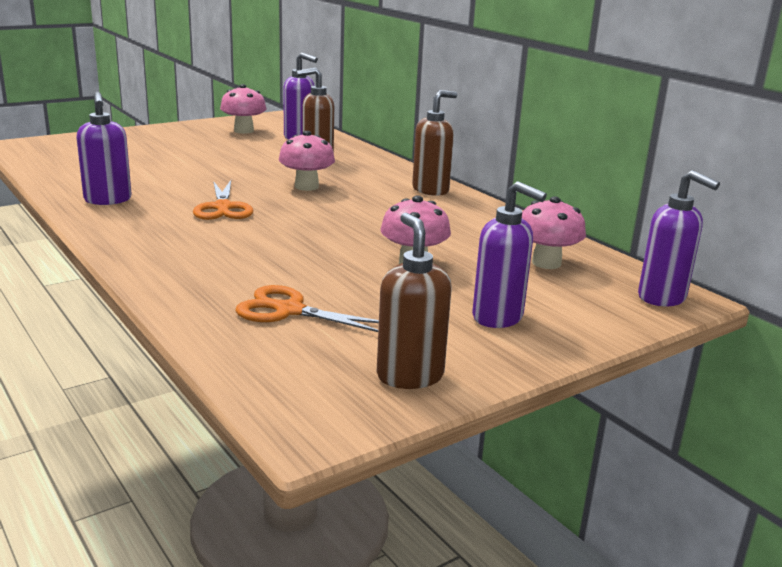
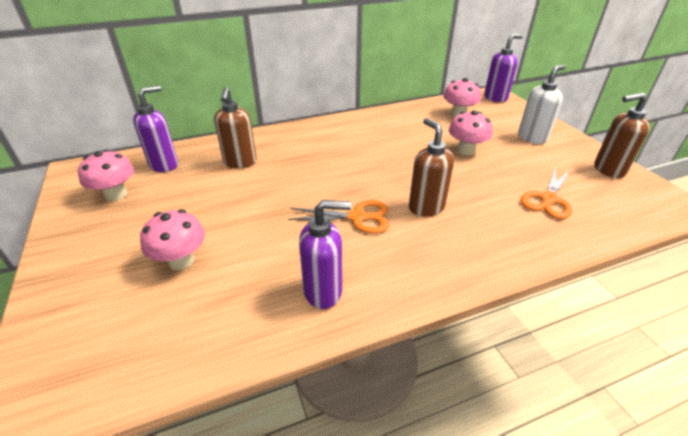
camera: 75 degrees left, 15 degrees up
pink mushroom [279,131,335,191] -> pink mushroom moved to [140,209,205,270]
brown soap dispenser [412,90,457,196] -> brown soap dispenser moved to [409,118,454,217]
purple soap dispenser [472,181,547,328] -> white soap dispenser [518,65,566,144]

